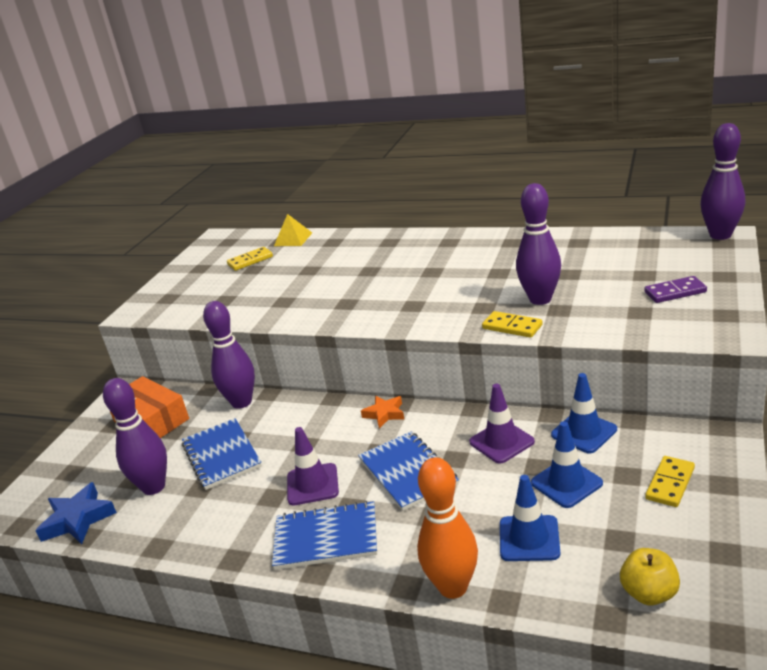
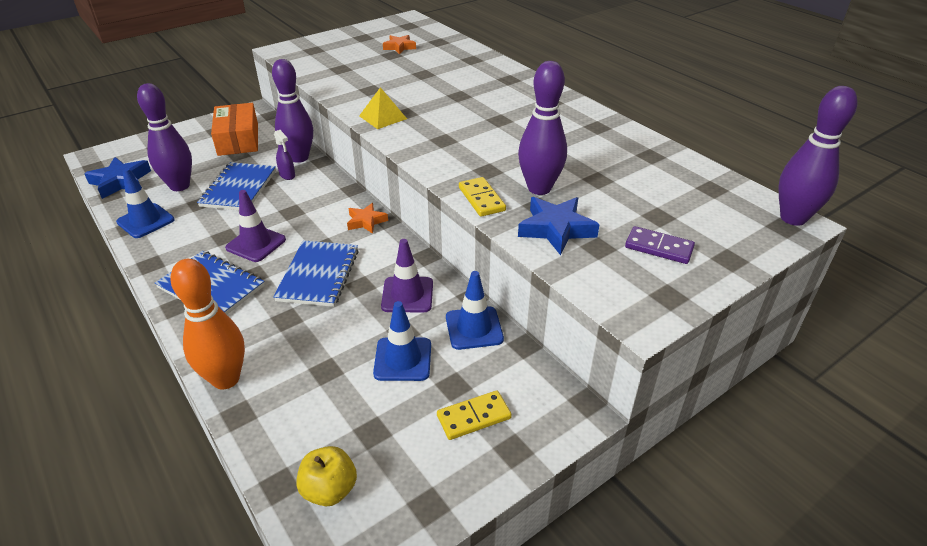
camera: 30 degrees right, 10 degrees up
yellow domino [227,247,273,271] -> orange star [383,35,416,54]
yellow pyramid [274,214,312,246] -> yellow pyramid moved to [359,87,407,129]
blue traffic cone [500,475,560,561] -> blue traffic cone moved to [116,168,175,238]
none -> purple spray bottle [274,130,295,180]
none -> blue star [518,197,600,255]

